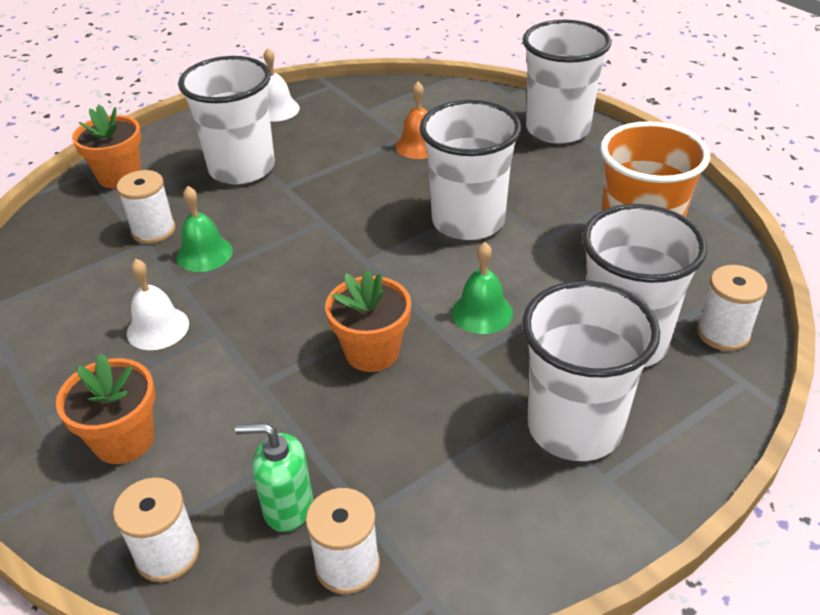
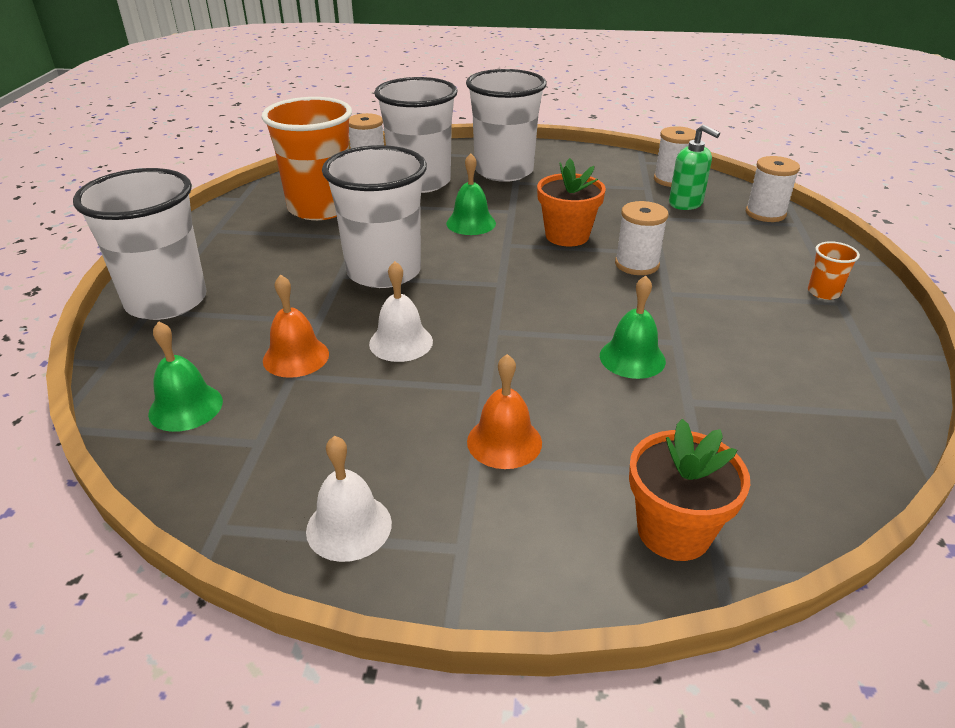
camera: 140 degrees left, 5 degrees down
orange flower pot [56,353,155,464] -> none
white spool [117,170,176,244] -> white spool moved to [615,201,668,275]
white bell [127,259,189,350] -> white bell moved to [369,261,433,362]
white cup [178,56,275,184] -> orange bell [467,354,542,469]
none -> green bell [148,321,223,432]
none -> orange cup [808,241,860,300]

